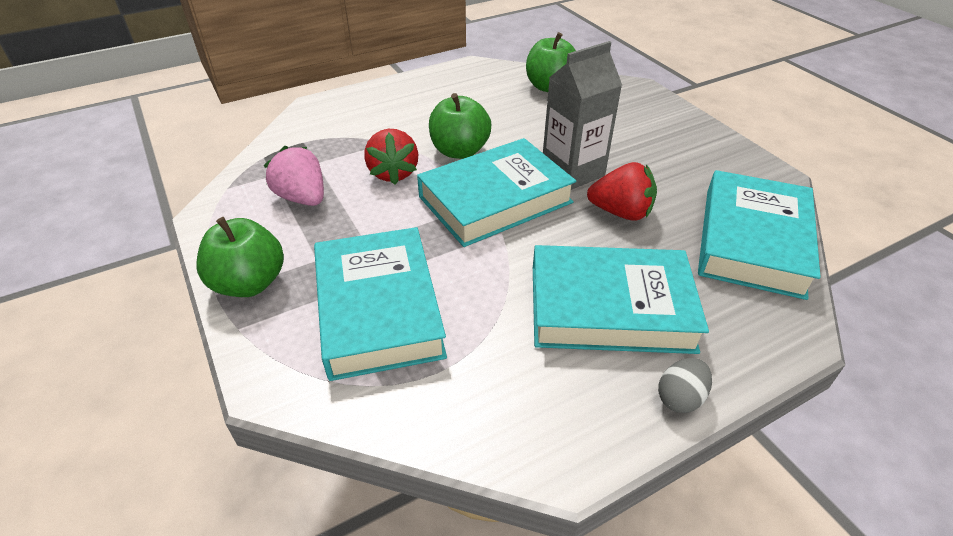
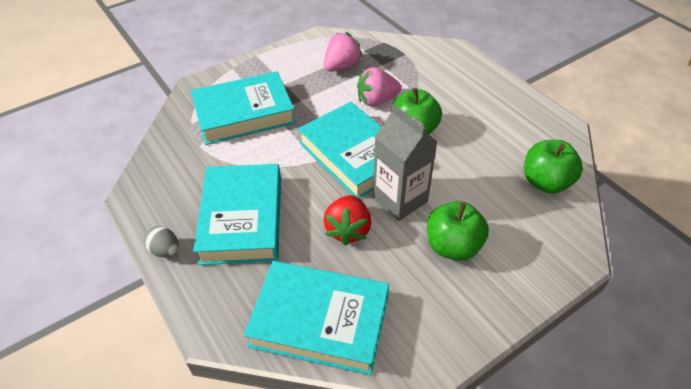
camera: 85 degrees right, 5 degrees up
green apple [196,217,284,297] -> green apple moved to [427,201,489,261]
red strawberry [364,129,418,185] -> pink strawberry [357,67,401,107]

